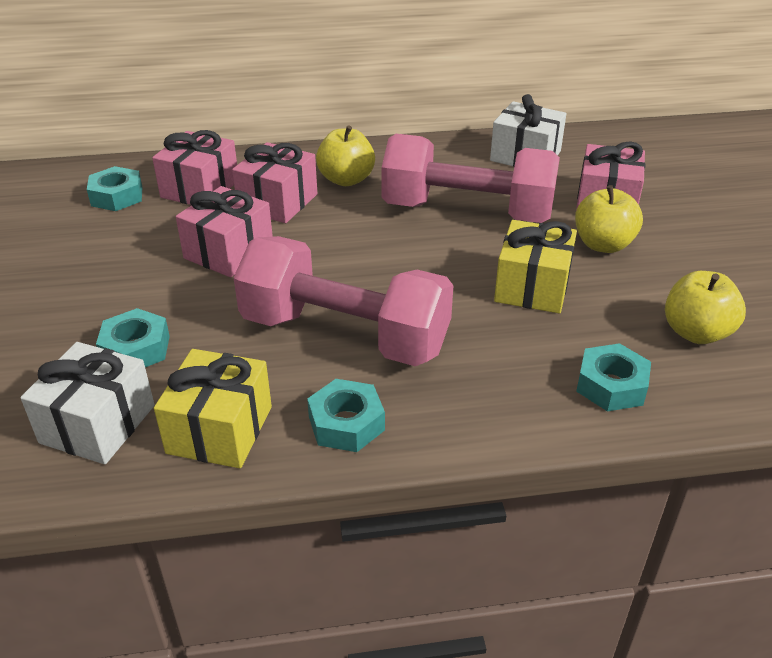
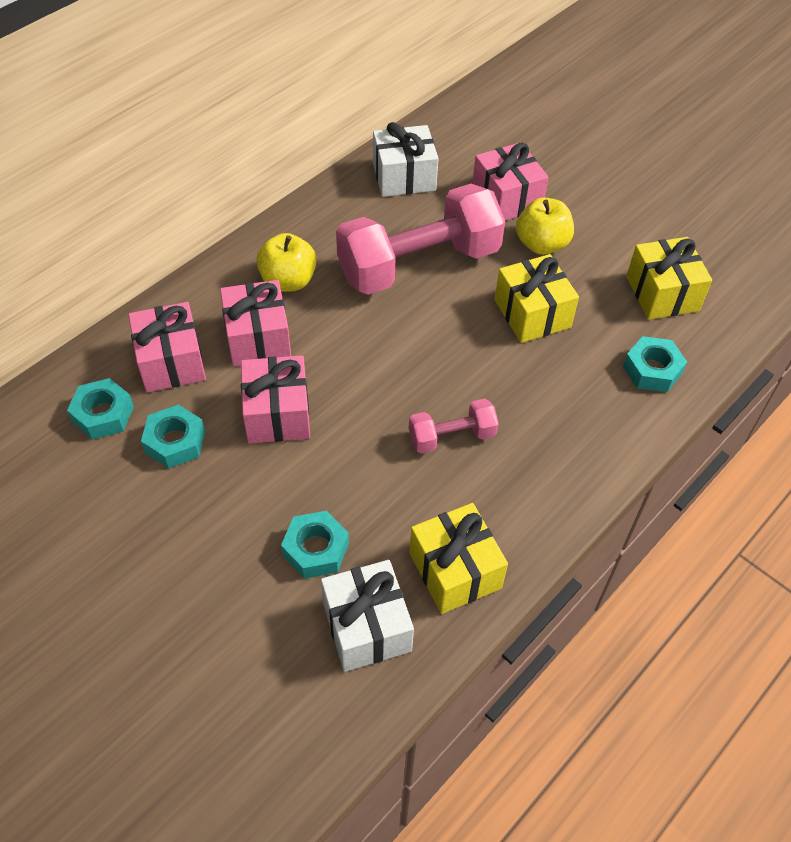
camera: 40 degrees left, 15 degrees up
pink dumbbell [234,236,453,366] -> pink dumbbell [409,399,499,454], size x0.47
turquoise nut [307,379,385,452] -> turquoise nut moved to [141,405,205,468]
yellow apple [665,271,746,344] -> yellow gift [627,237,712,320]

